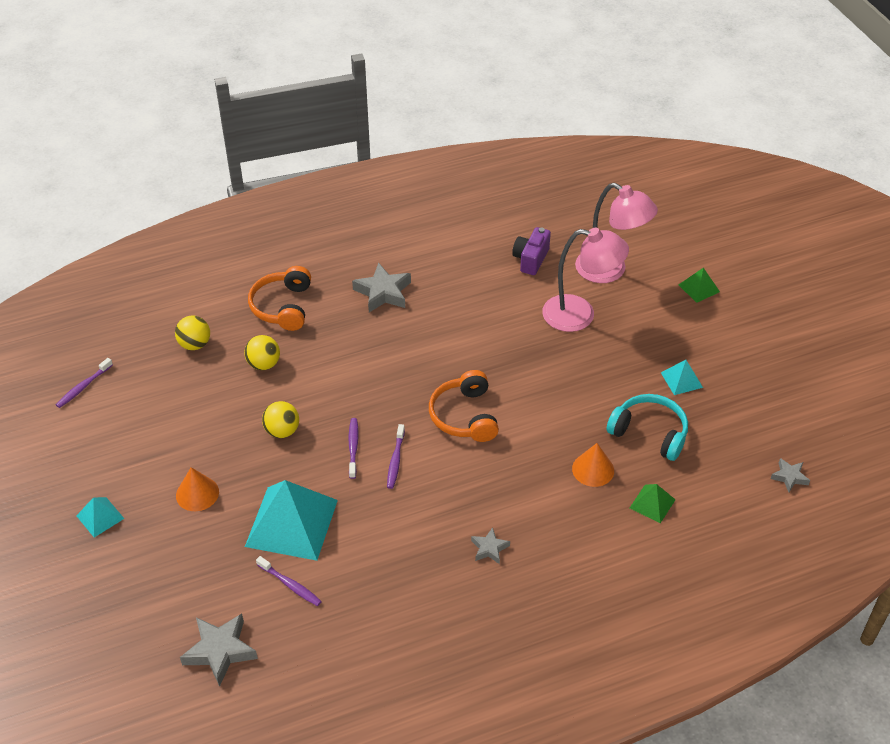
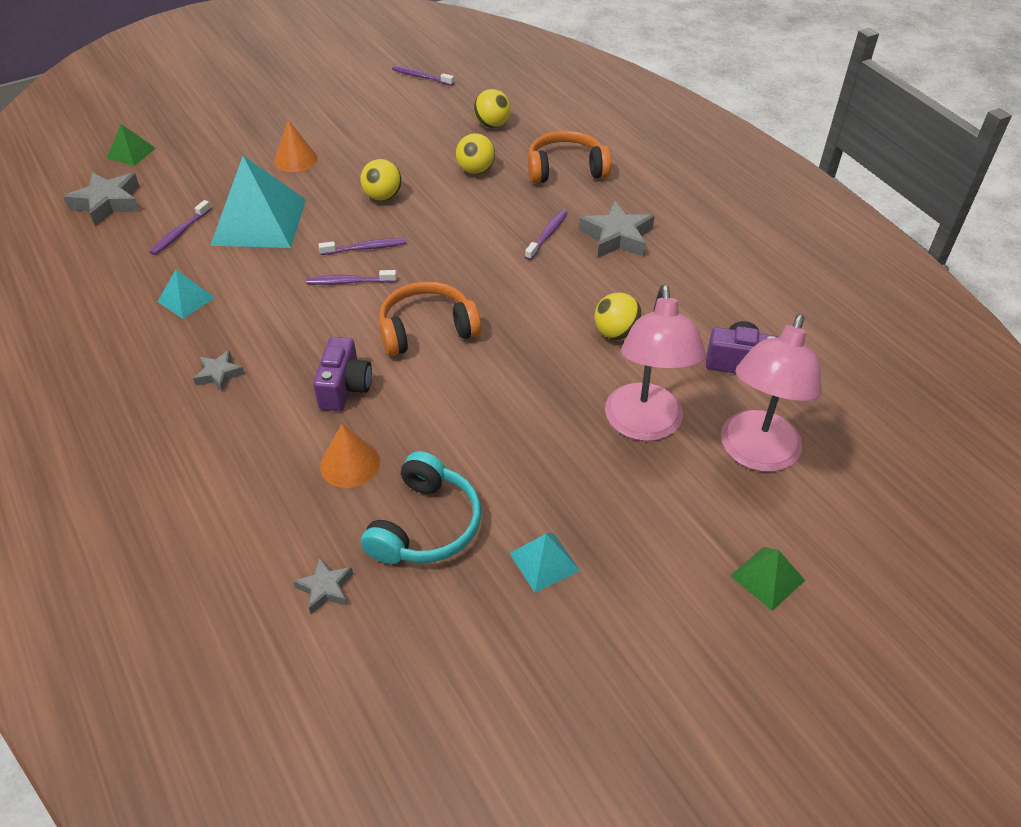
camera: 80 degrees right, 0 degrees up
turquoise pyramid [76,497,124,537] -> turquoise pyramid moved to [157,270,215,319]
green pyramid [630,484,676,523] -> green pyramid moved to [107,124,156,166]
grey star [771,458,810,492] -> grey star moved to [293,557,353,614]
none -> purple camera [313,337,372,411]
none -> purple toothbrush [525,209,568,260]
none -> yellow ball [594,292,643,340]

